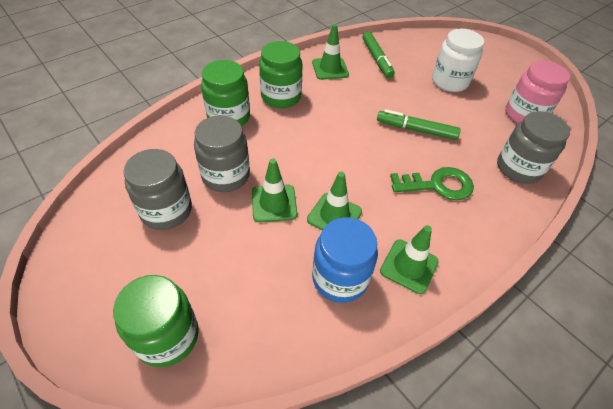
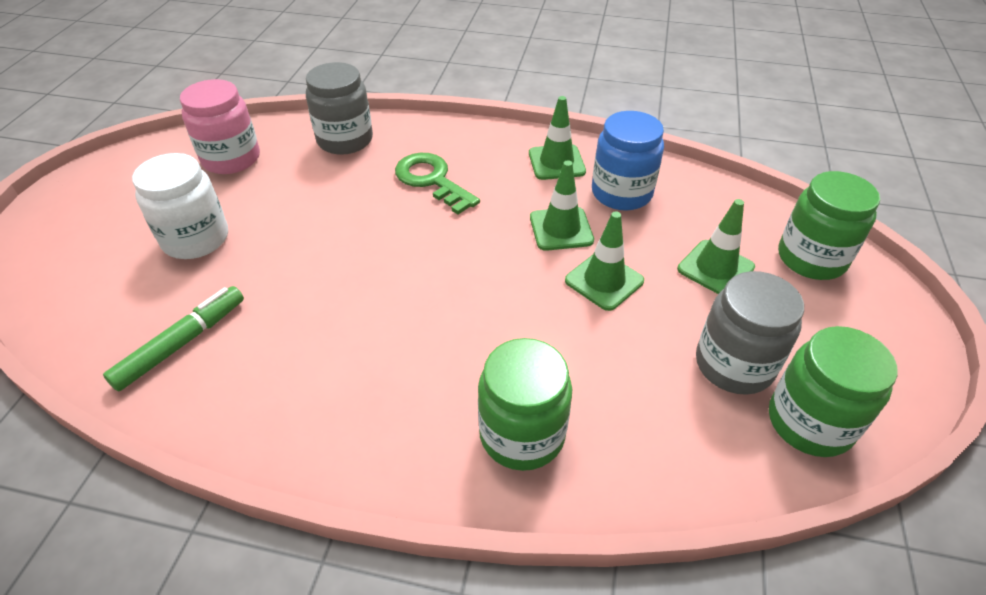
camera: 125 degrees left, 5 degrees down
grey jar [194,115,250,192] -> none
green jar [259,41,303,108] -> green jar moved to [769,326,897,457]
green traffic cone [312,24,349,80] -> green traffic cone moved to [677,199,755,294]
green marker [377,109,461,140] -> none

